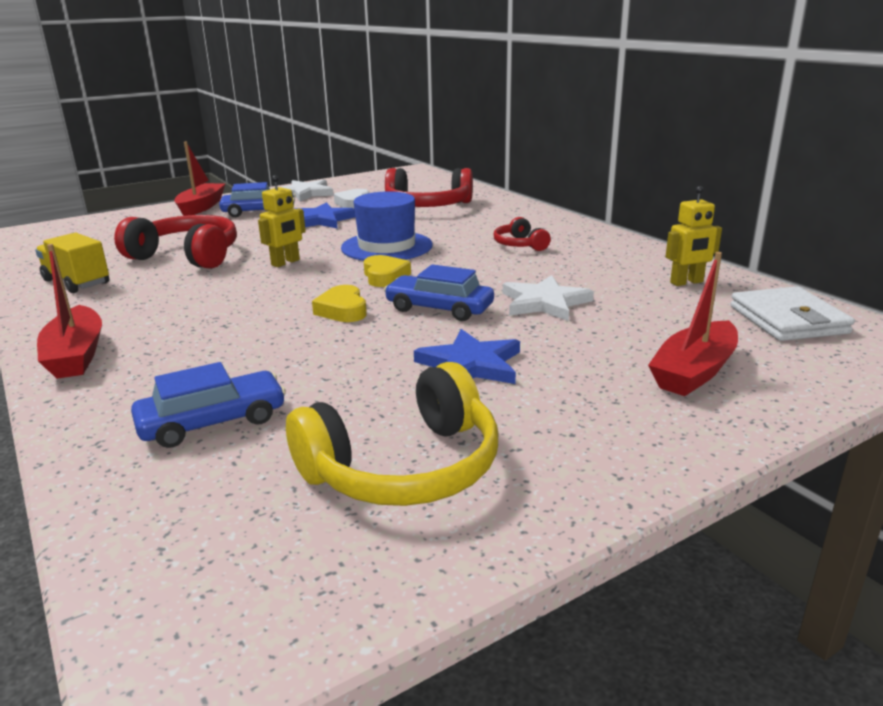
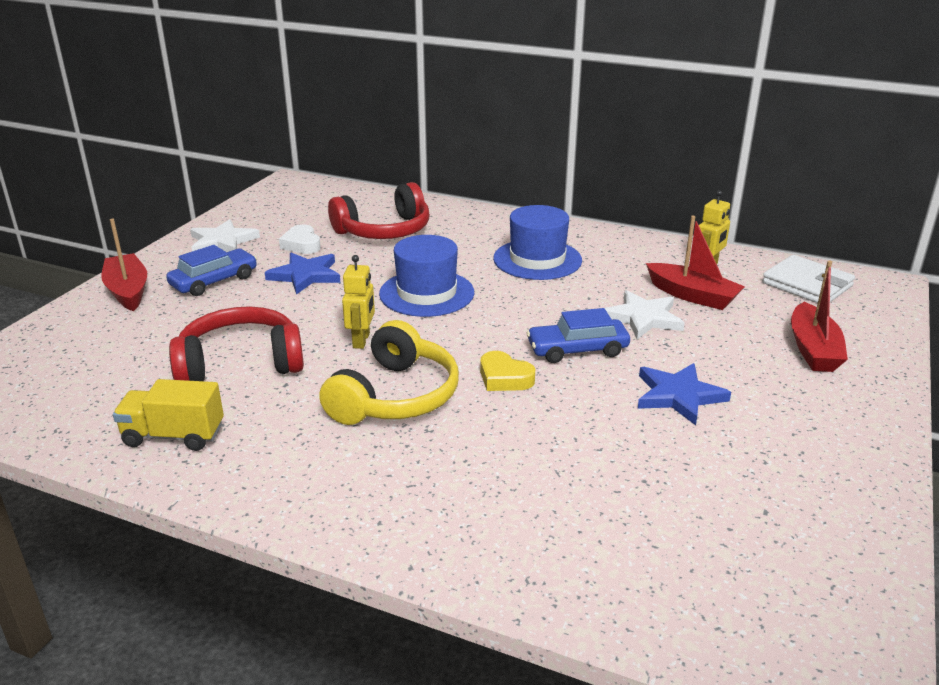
camera: 35 degrees left, 5 degrees up
red boat [37,244,102,379] -> red boat moved to [646,216,745,310]
blue car [131,362,286,448] -> none
yellow headphones [286,362,498,506] -> yellow headphones moved to [319,320,459,425]
yellow heart [364,255,411,287] -> none
red headphones [494,217,551,251] -> blue hat [493,205,582,280]

